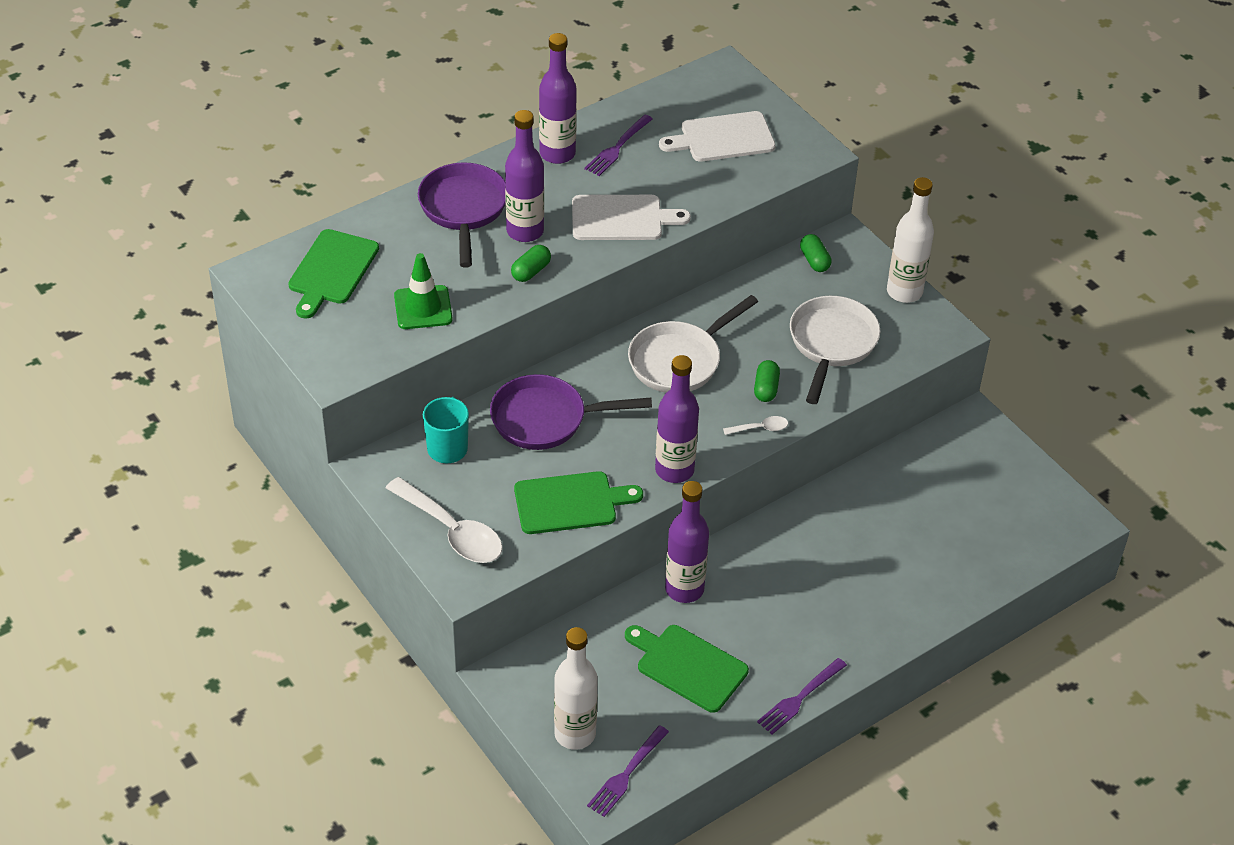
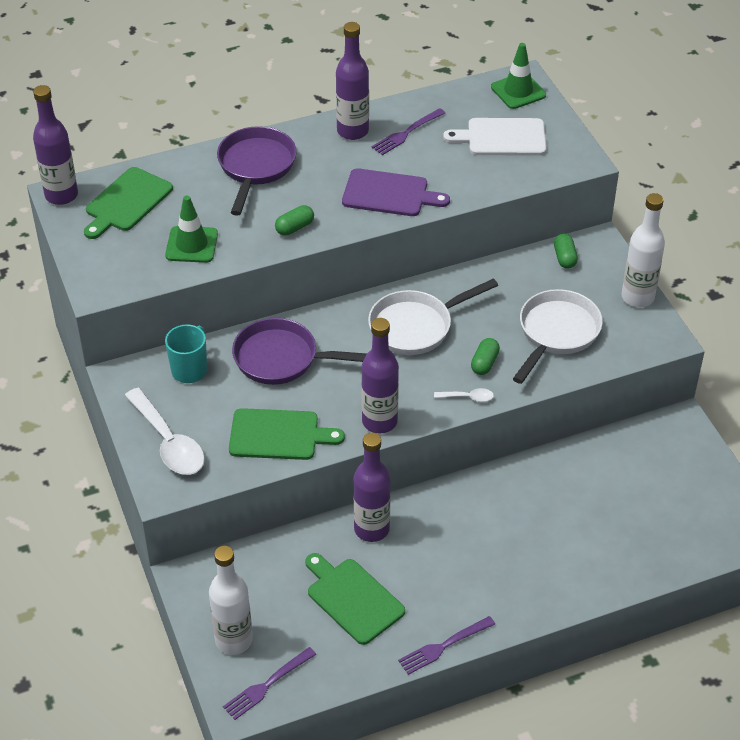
camera: 15 degrees right, 0 degrees up
purple bottle [505,110,544,242] -> purple bottle moved to [33,85,78,205]
white cutting board [572,195,691,240] -> purple cutting board [342,168,450,216]
none -> green traffic cone [491,43,546,109]

